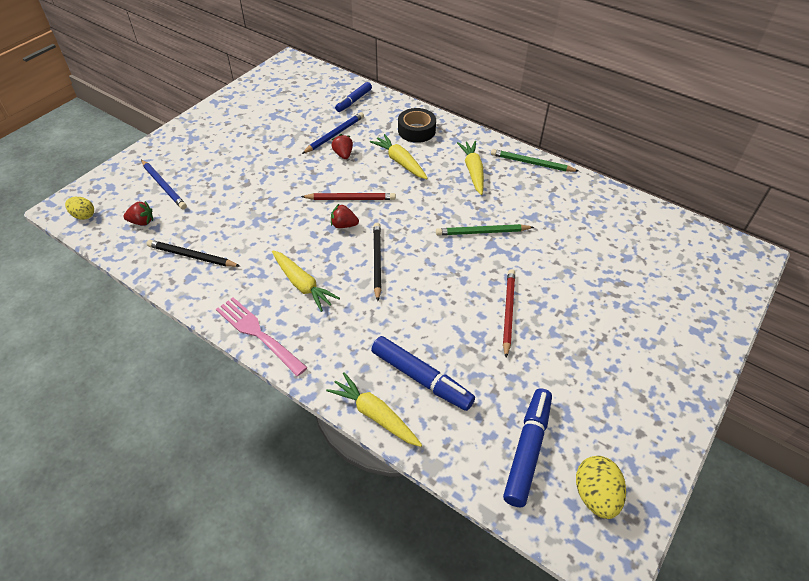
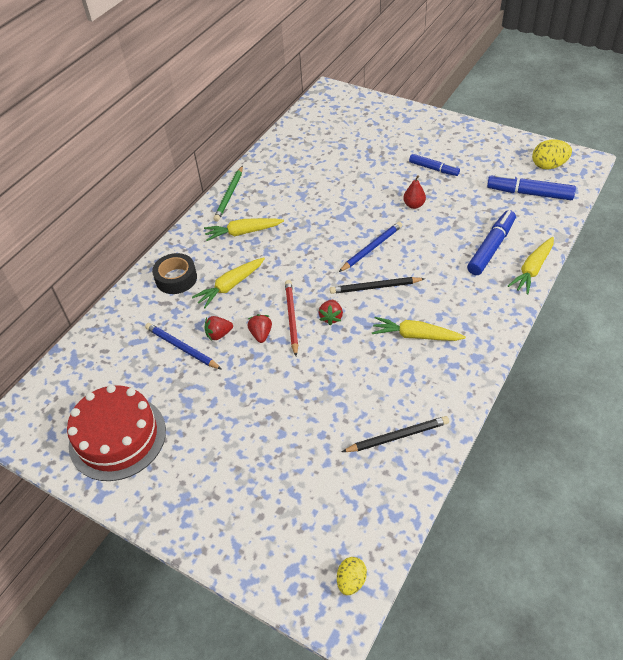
camera: 90 degrees left, 0 degrees up
red strawberry [123,201,153,225] -> red strawberry moved to [248,314,272,343]
blue pencil [141,160,187,209] -> blue pencil moved to [339,222,402,272]
black pencil [147,240,240,267] -> black pencil turned 120 degrees counterclockwise [342,416,449,452]
pink fork [216,297,308,376] -> none
yellow carrot [272,250,340,312] -> yellow carrot turned 120 degrees counterclockwise [372,317,466,341]
blue marker [335,82,372,112] -> blue marker moved to [409,154,460,176]
green pencil [436,224,534,235] -> none
red pencil [503,269,515,358] -> red pear [403,175,426,209]
none -> red cake [67,385,166,481]

